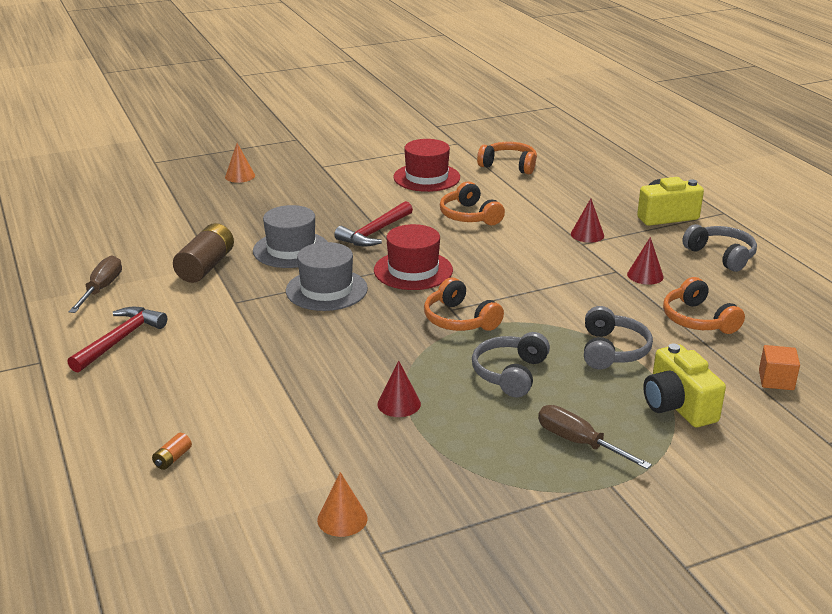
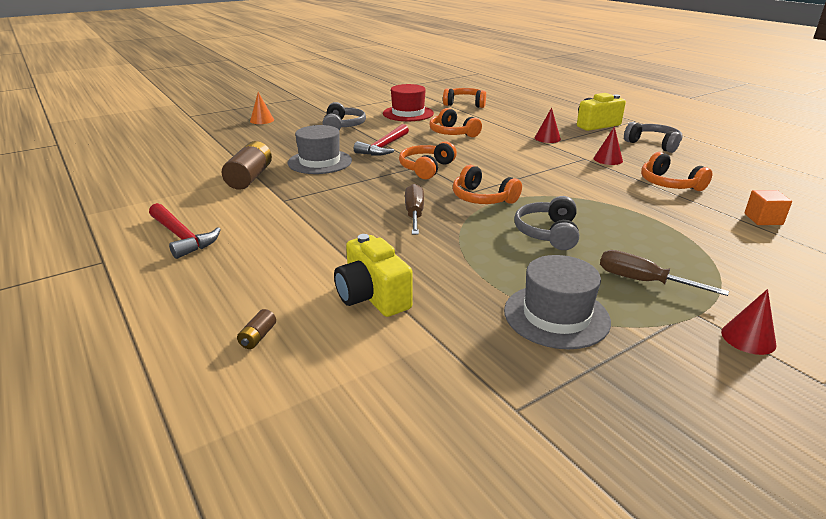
camera: 10 degrees left, 0 degrees up
red hammer [67,307,167,373] -> red hammer turned 120 degrees clockwise [149,203,221,259]
brown screwdriver [69,255,122,313] -> brown screwdriver moved to [405,184,424,235]
orange battery [152,433,192,470] -> brown battery [237,309,276,349]
grey hat [286,242,368,311] -> grey hat moved to [504,255,611,349]
orange cone [317,472,368,537] -> none
red hat [374,224,453,290] -> orange headphones [399,141,457,179]
red cone [377,360,421,417] -> red cone moved to [721,289,776,355]
grey headphones [584,306,653,369] -> grey headphones moved to [323,102,366,130]
yellow camera [643,343,726,427] -> yellow camera moved to [334,234,413,317]

